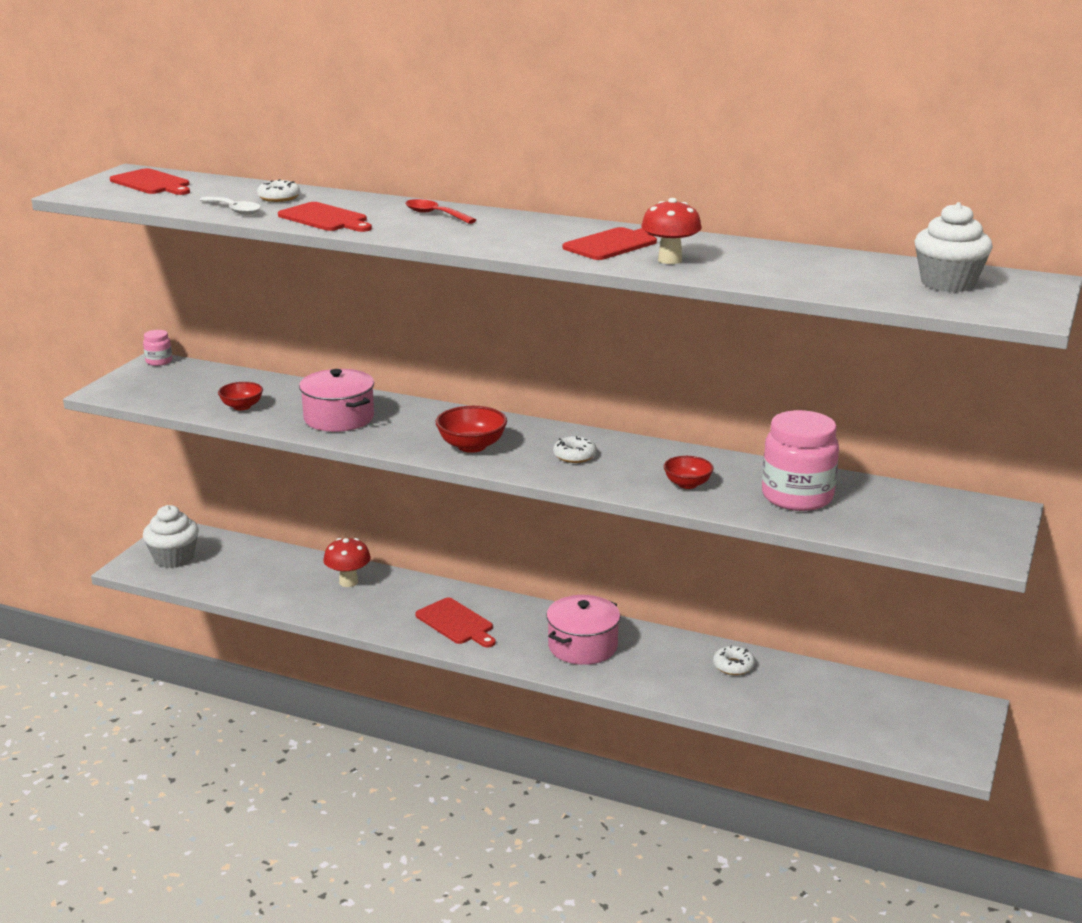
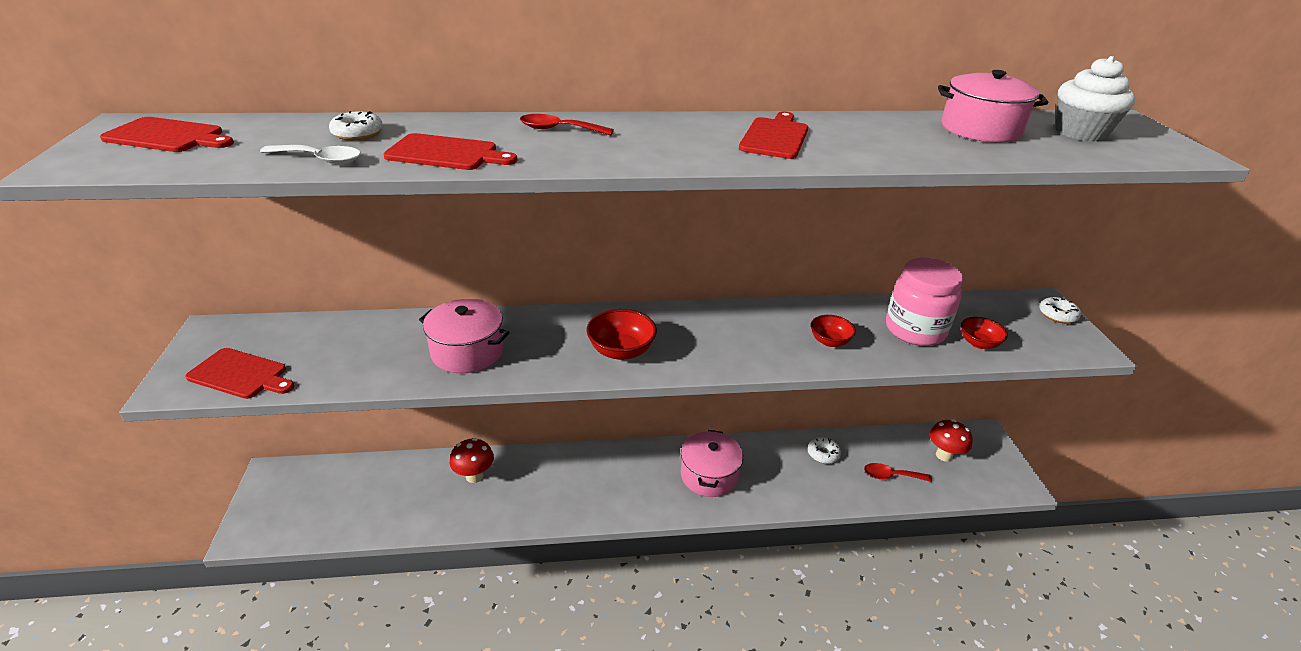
camera: 30 degrees left, 10 degrees up
pink jar [143,330,172,366] -> none
white cupcake [143,505,199,568] -> none
red bowl [218,382,263,410] -> red bowl moved to [961,317,1008,349]
red cutting board [415,597,496,647] -> red cutting board moved to [185,348,294,399]
white donut [553,436,597,463] -> white donut moved to [1039,297,1081,323]
red mushroom [641,198,702,264] -> red mushroom moved to [929,419,973,462]
none -> red spoon [864,463,932,482]
none -> pink pot [938,70,1048,142]

